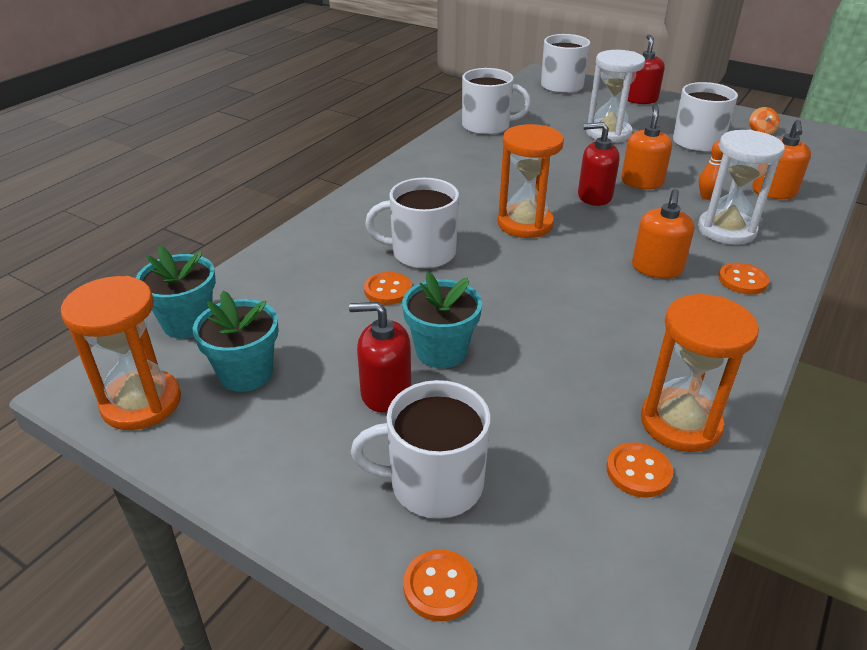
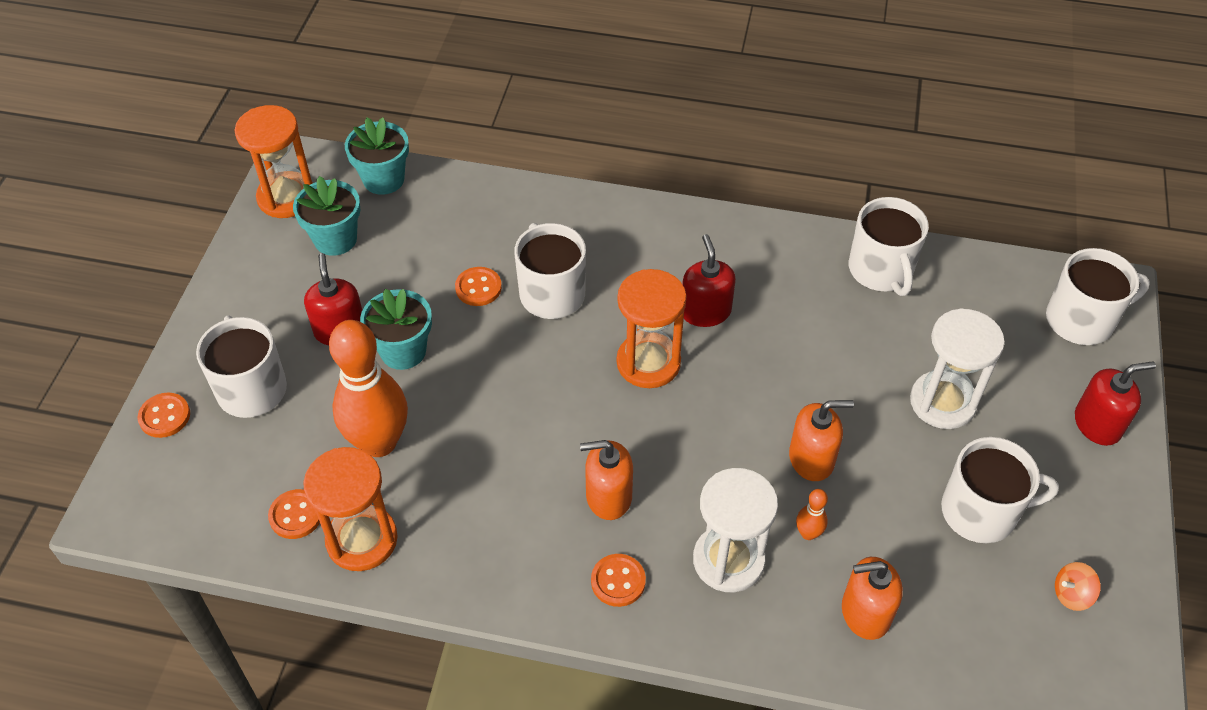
camera: 70 degrees right, 15 degrees up
red soap dispenser [578,122,620,206] -> red soap dispenser moved to [682,234,736,327]
none -> orange bowling pin [329,320,408,457]

